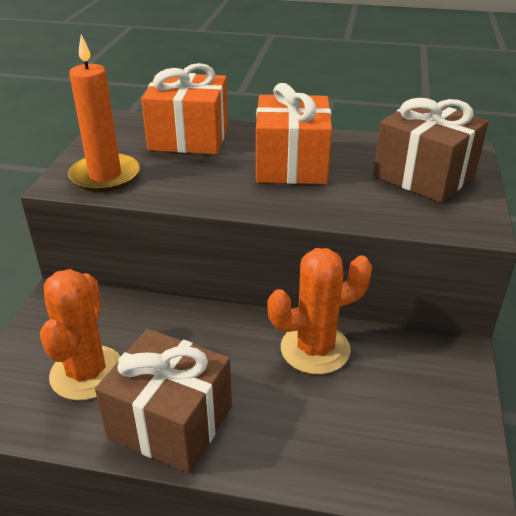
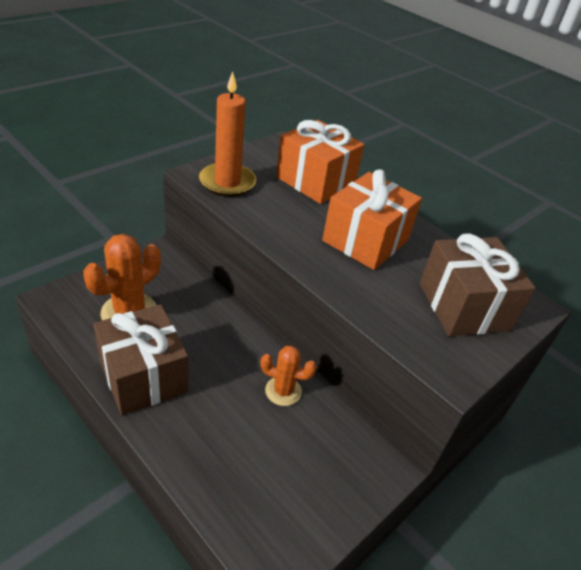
camera: 30 degrees right, 5 degrees up
orange cactus [268,248,372,374] -> orange cactus [260,346,317,406], size x0.61

